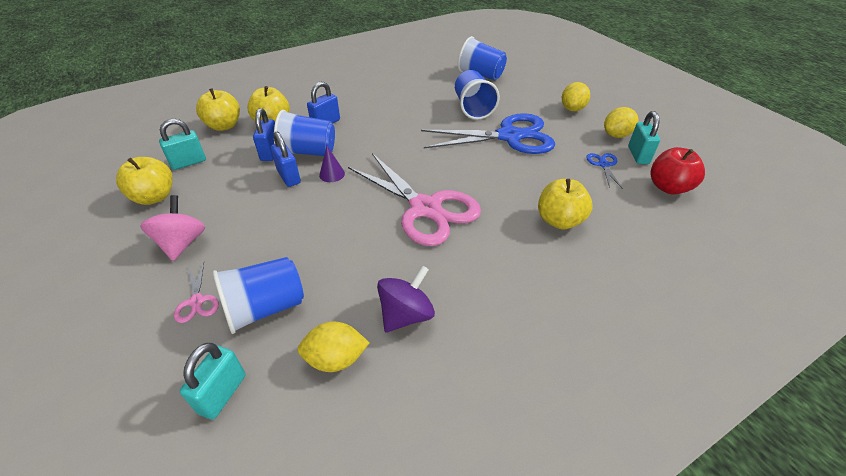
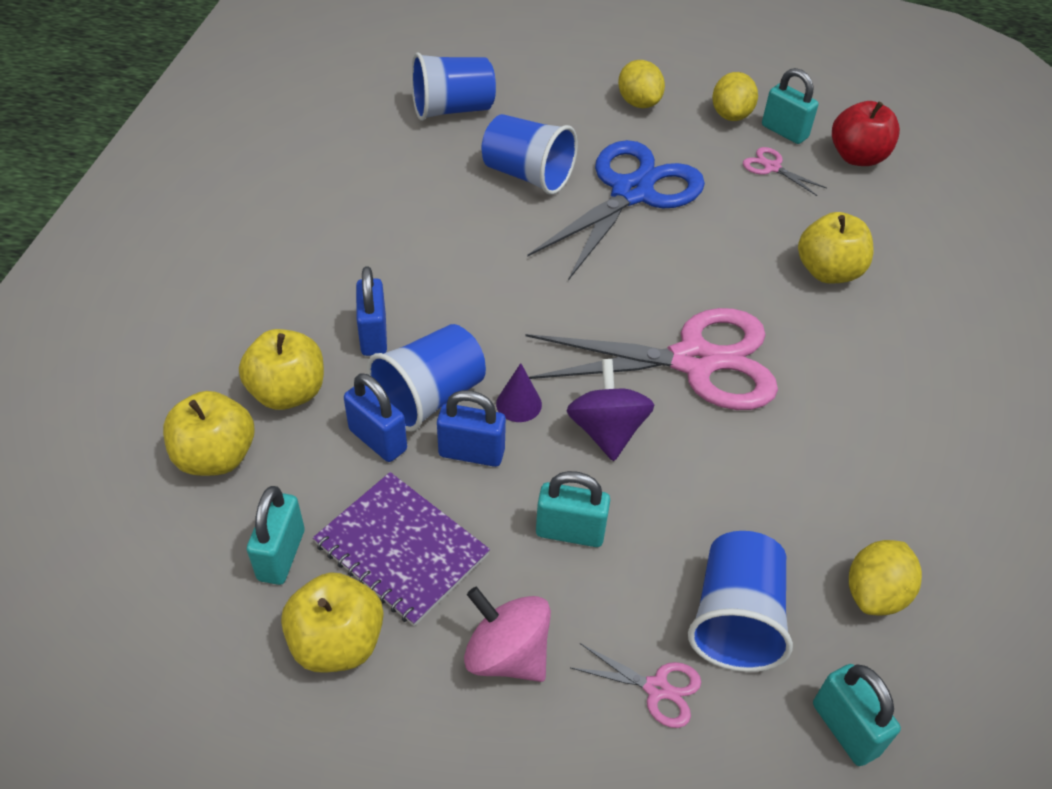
camera: 50 degrees left, 5 degrees up
purple spinning top [377,265,435,332] -> purple spinning top moved to [566,359,654,461]
blue scissors [586,153,623,189] -> pink scissors [743,147,827,196]
none -> purple notebook [313,472,490,626]
none -> turquoise padlock [536,471,610,547]

